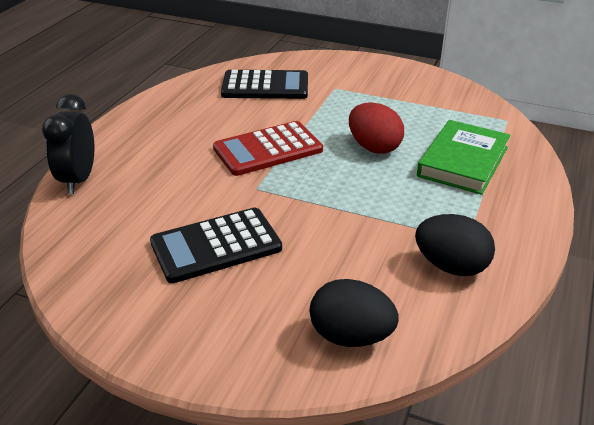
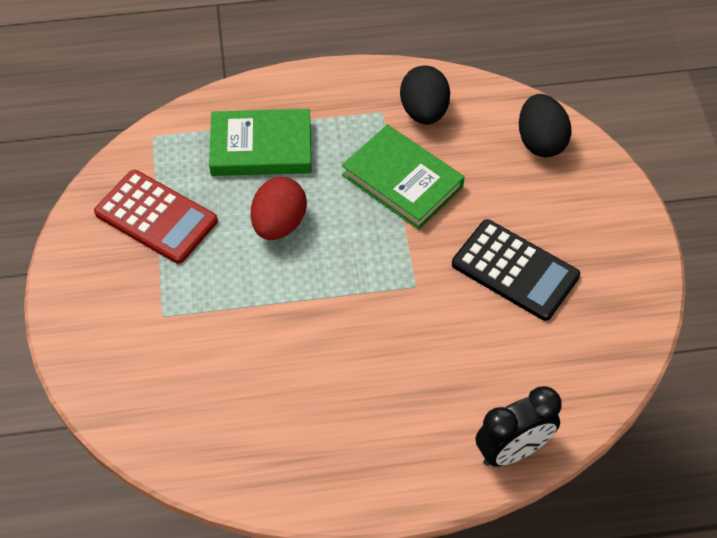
camera: 120 degrees left, 20 degrees up
red calculator [213,121,323,176] -> red calculator moved to [94,170,218,264]
black calculator [221,70,308,99] -> none
none -> green book [342,125,465,230]

